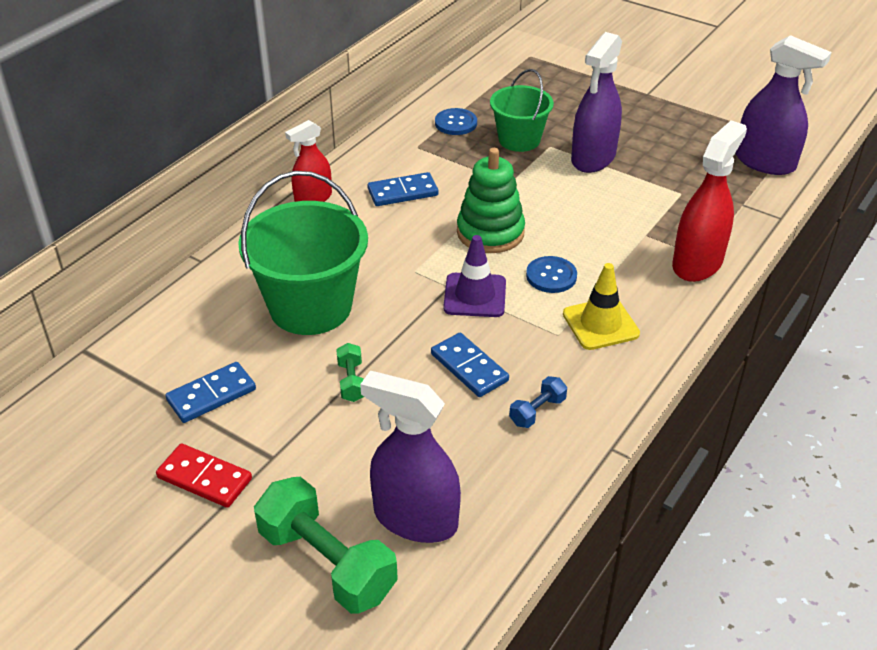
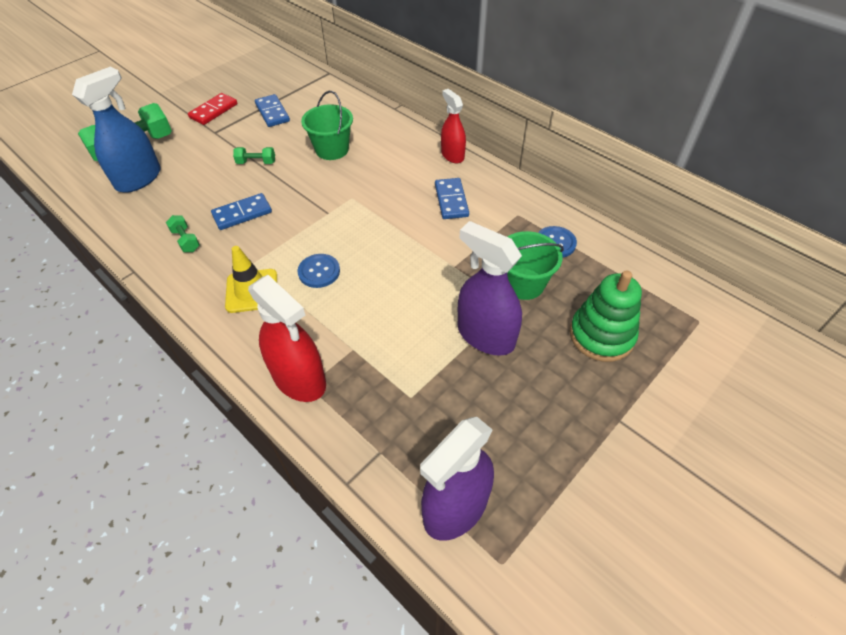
camera: 100 degrees right, 10 degrees up
green bucket [238,171,368,335] -> green bucket [301,91,353,160], size x0.61
purple spray bottle [360,371,461,543] -> blue spray bottle [72,67,161,193]
purple traffic cone [443,235,506,317] -> none
green stacking toy [457,148,525,253] -> green stacking toy moved to [570,270,642,362]
blue dumbbell [509,376,567,428] -> green dumbbell [166,215,200,252]

